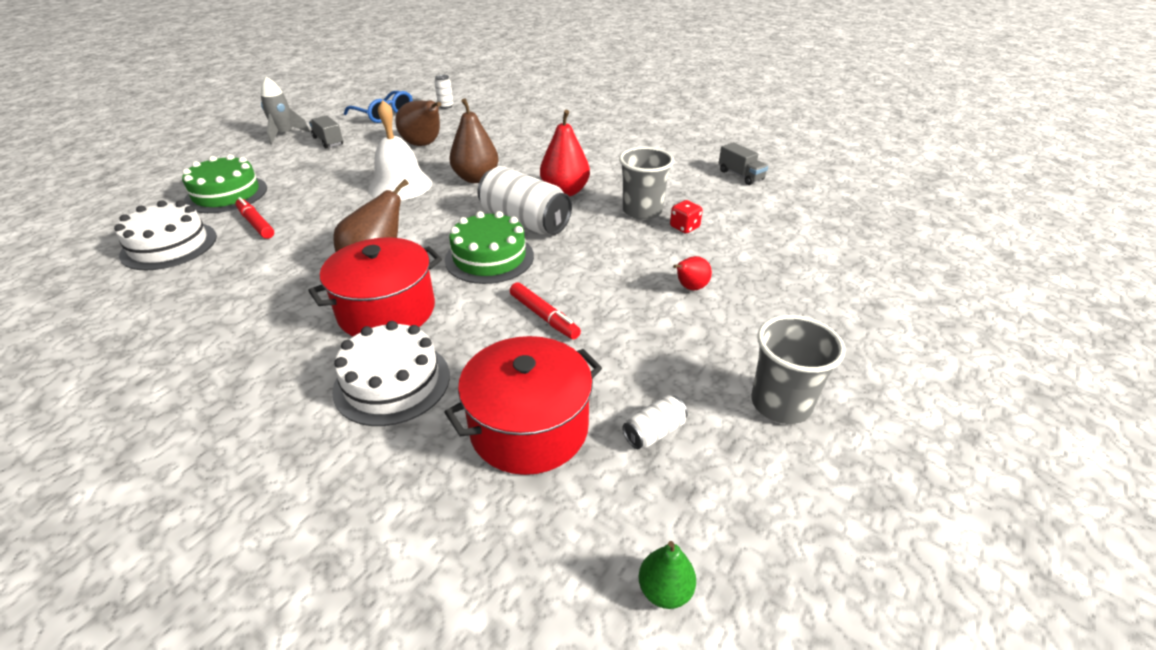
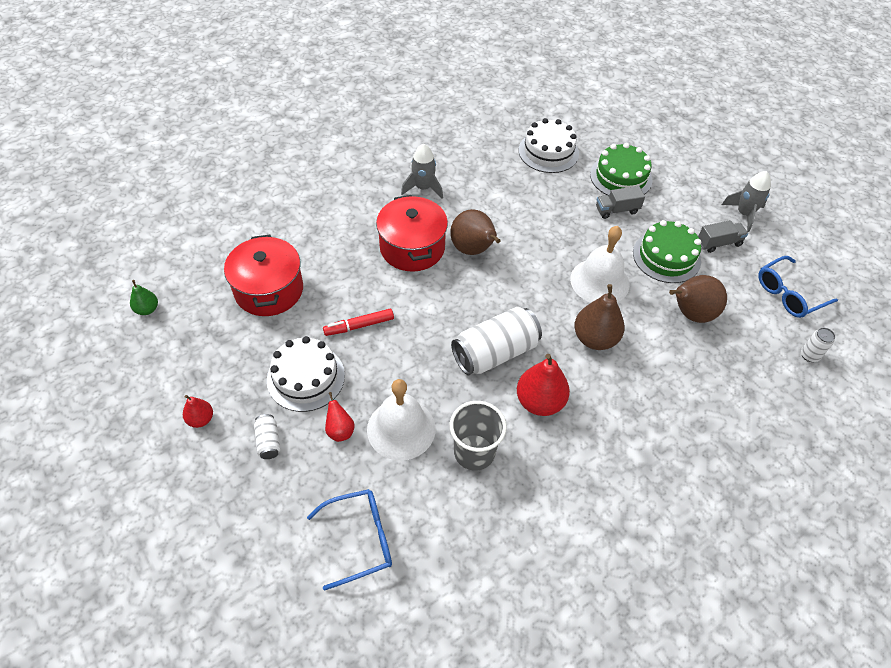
camera: 110 degrees right, 15 degrees up
red marker [235,197,274,239] -> none
white cake [332,321,450,426] -> white cake moved to [267,336,345,412]
green cake [445,211,534,284] -> green cake moved to [633,220,701,283]
white can [622,395,688,449] -> white can moved to [254,414,280,459]
red dice [670,200,703,233] -> none
grey truck [719,142,768,185] -> grey truck moved to [596,186,645,219]
grey cup [751,315,845,424] -> red pear [183,395,213,428]
none -> blue glasses [307,489,392,591]
none -> white bell [367,379,435,460]
none -> grey rocket [401,144,443,199]

